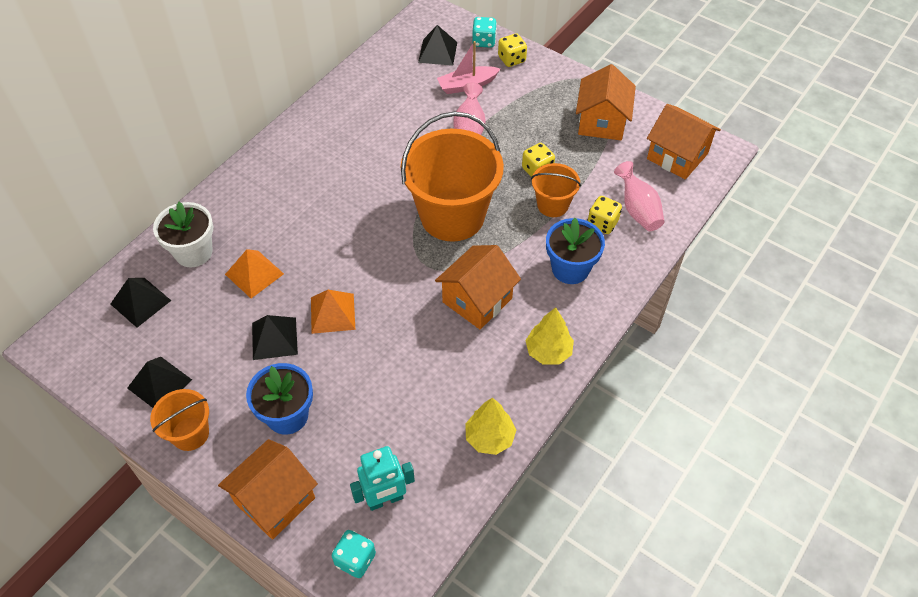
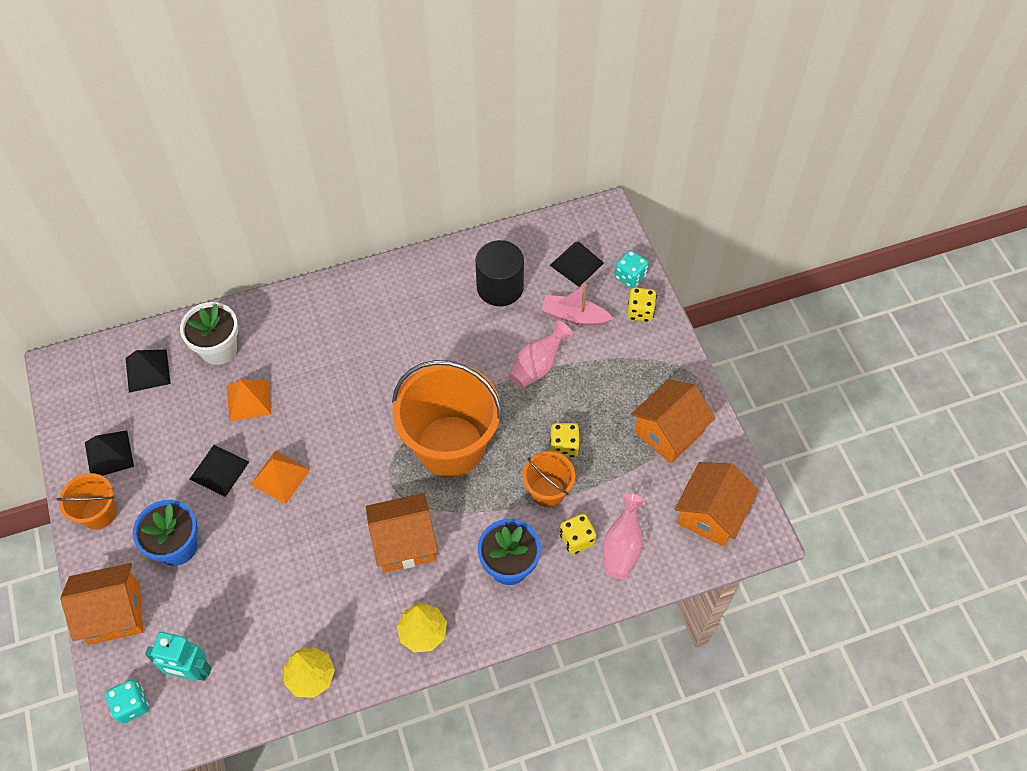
camera: 35 degrees right, 5 degrees up
orange house [647,104,721,180] -> orange house turned 45 degrees clockwise [674,462,758,547]
none -> black cylinder [475,240,524,306]

